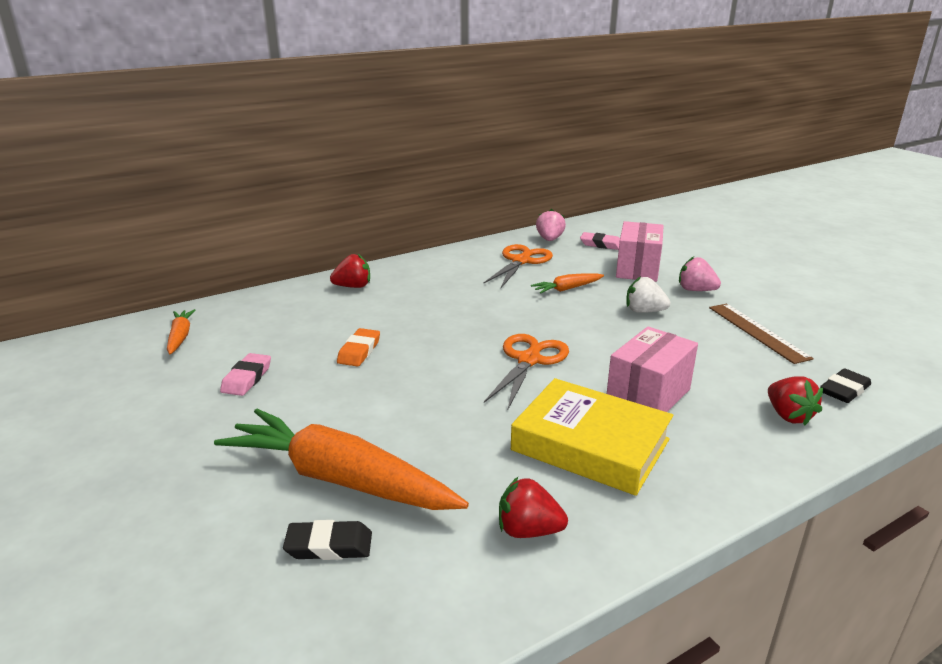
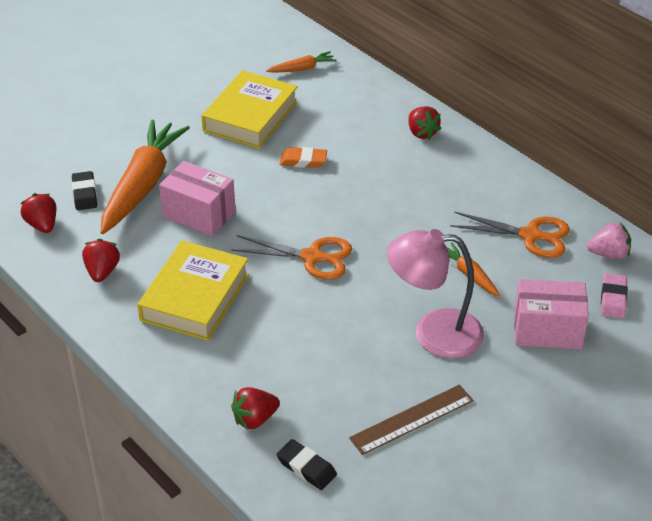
camera: 80 degrees right, 15 degrees up
pink eraser [220,353,271,396] -> yellow book [201,70,298,149]
pink box [607,326,698,412] -> pink box moved to [159,161,236,236]
white strawberry [626,276,670,313] -> pink lamp [387,229,484,358]
pink strawberry [679,257,721,291] -> none
none -> red strawberry [20,193,56,233]

